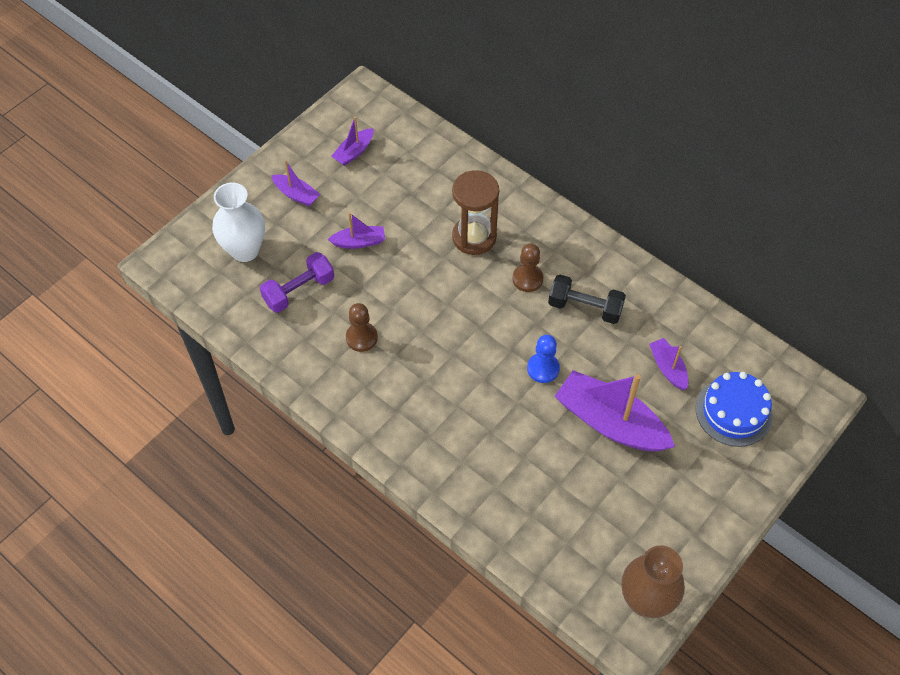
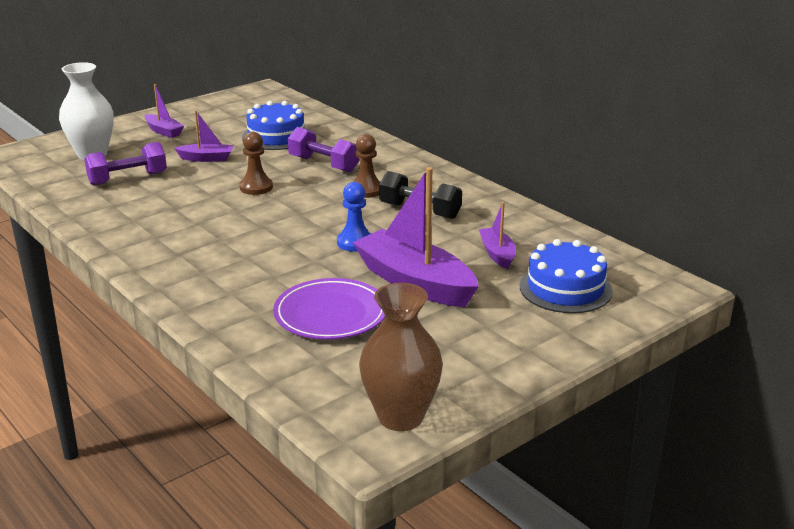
camera: 10 degrees right, 30 degrees down
purple boat [331,117,373,166] -> none
brown pawn [346,303,378,352] -> brown pawn moved to [239,132,273,195]
brown hourglass [452,170,499,255] -> purple dumbbell [288,127,360,173]
none -> blue cake [242,101,308,150]
none -> purple plate [273,278,385,340]

